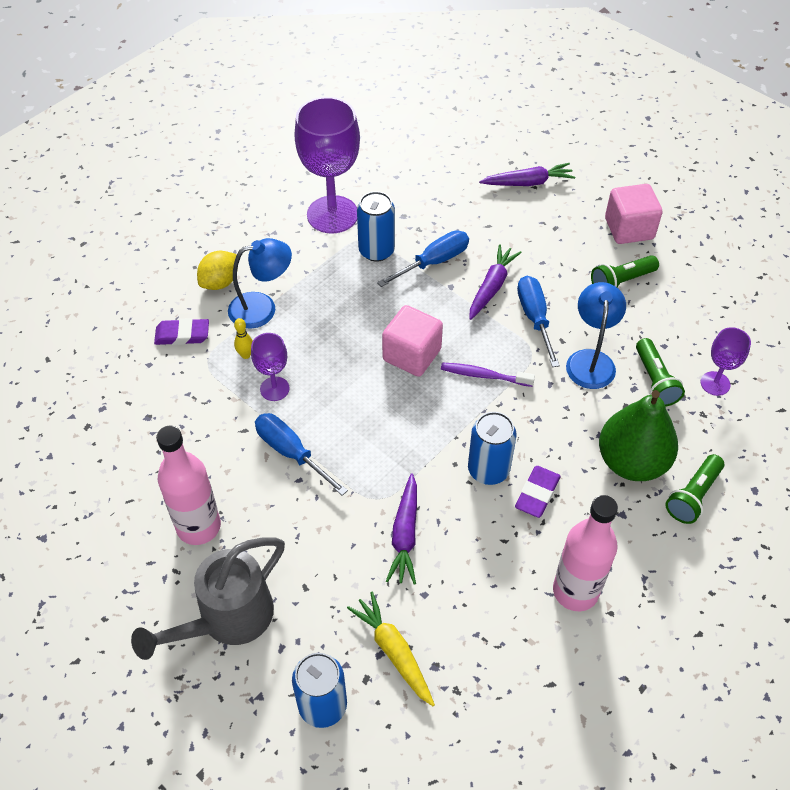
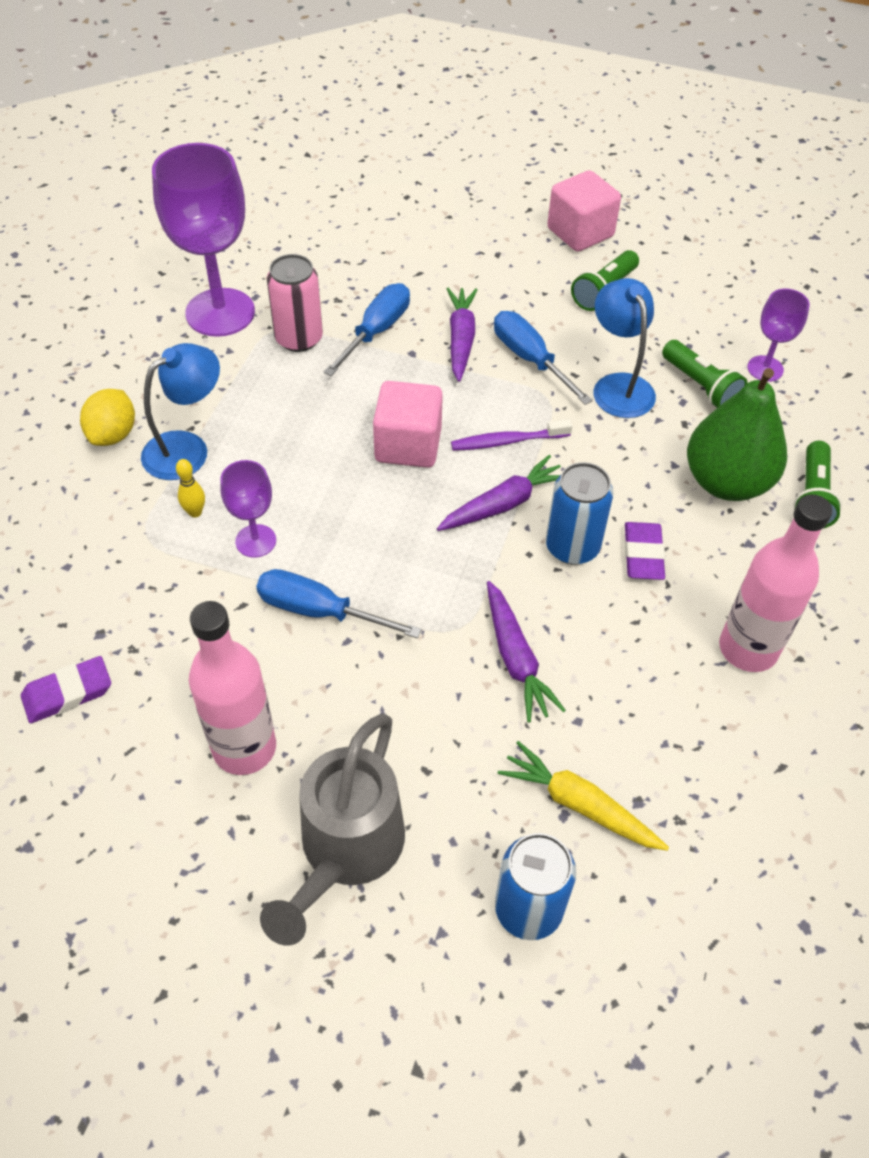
camera: 25 degrees left, 0 degrees up
purple eraser [154,318,209,345] -> purple eraser moved to [21,656,111,723]
blue can [357,191,395,262] -> pink can [267,254,323,352]
purple carrot [479,163,575,186] -> purple carrot moved to [437,455,561,531]

